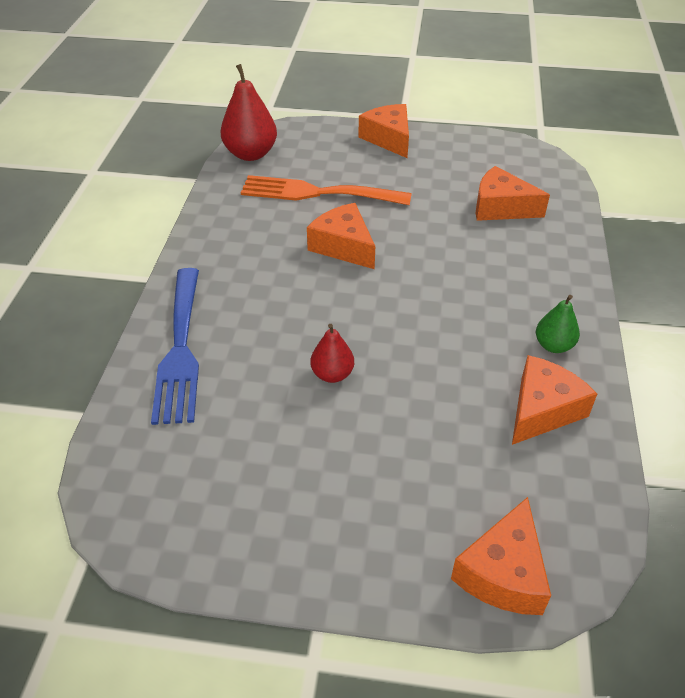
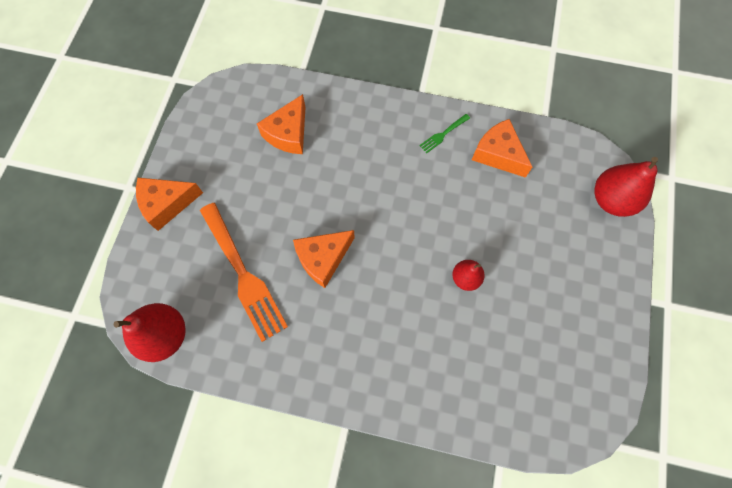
camera: 85 degrees left, 25 degrees up
blue fork [151,268,199,425] -> none
orange fork [241,175,412,205] -> orange fork turned 45 degrees counterclockwise [200,203,288,342]
orange cheese [451,497,551,615] -> red pear [594,157,658,217]
green pear [536,295,580,353] -> green fork [420,114,470,153]

